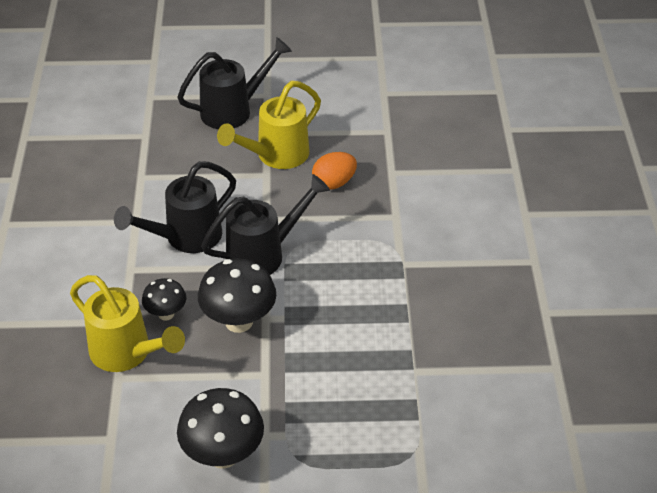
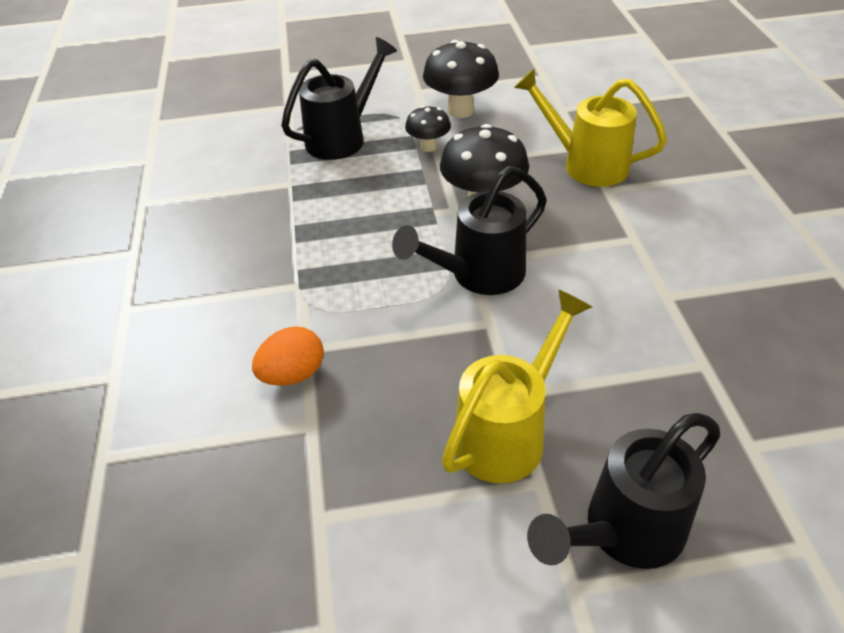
camera: 175 degrees right, 0 degrees up
black watering can [114,161,236,253] -> black watering can moved to [281,37,397,160]
black mushroom [142,278,186,320] -> black mushroom moved to [405,106,451,152]
orange egg [312,152,357,190] -> orange egg moved to [252,326,324,386]

